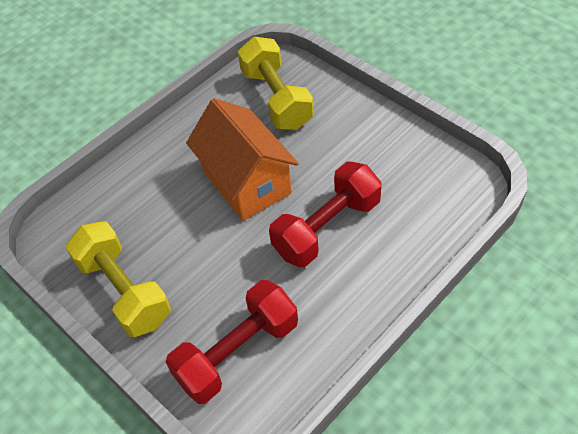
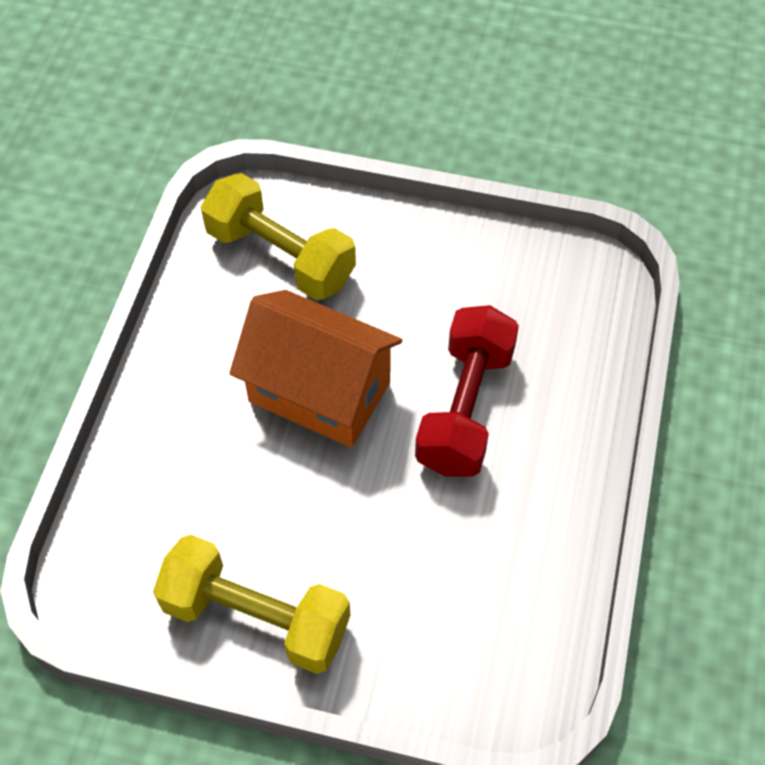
camera: 35 degrees left, 5 degrees up
red dumbbell [166,280,298,404] -> none

